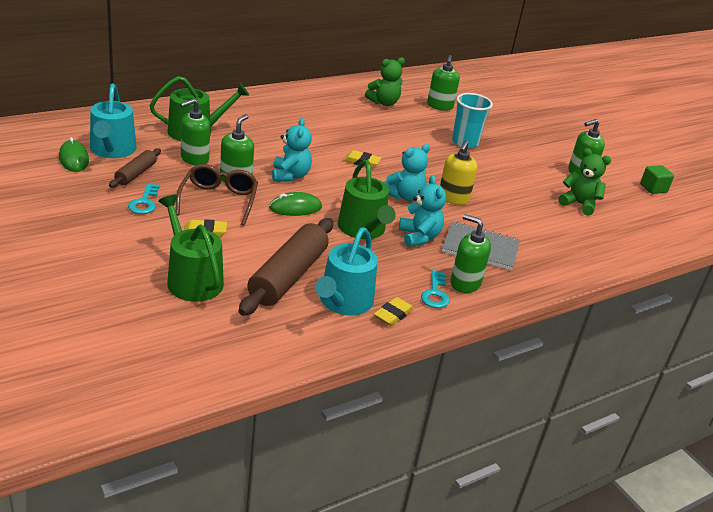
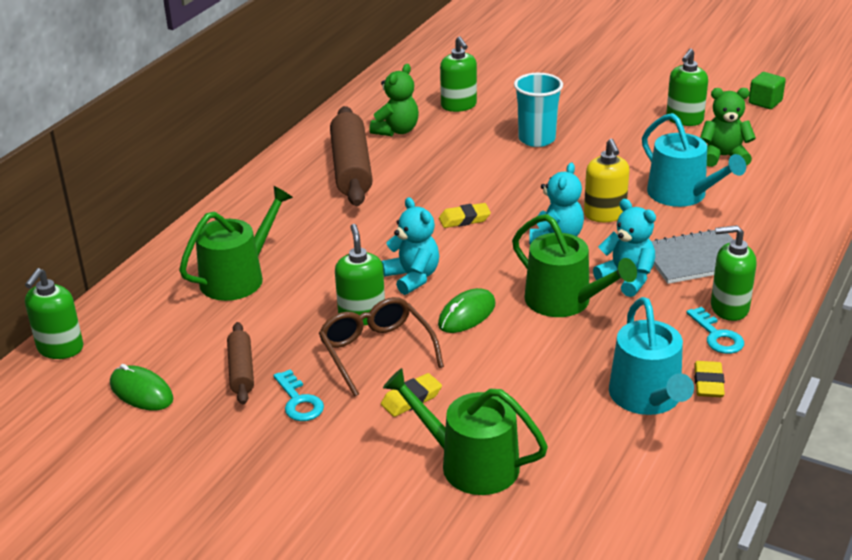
camera: 25 degrees left, 0 degrees up
turquoise watering can [90,84,137,158] -> turquoise watering can moved to [642,113,746,207]
green soap dispenser [180,98,210,166] -> green soap dispenser moved to [25,268,84,359]
brown rolling pin [239,218,333,316] -> brown rolling pin moved to [330,106,373,206]

